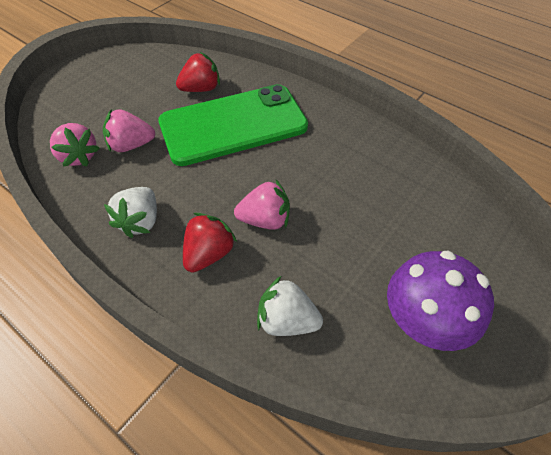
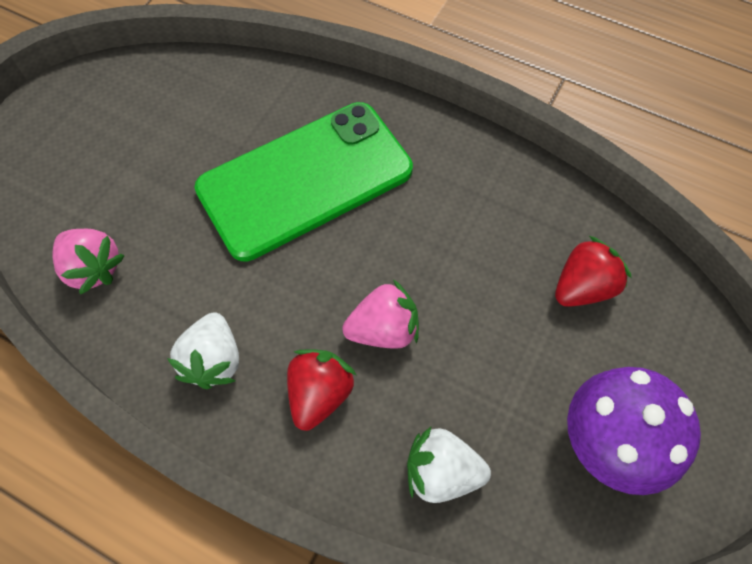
camera: 10 degrees left, 10 degrees up
pink strawberry [103,109,155,152] -> none
red strawberry [176,52,220,92] -> red strawberry moved to [555,236,632,307]

